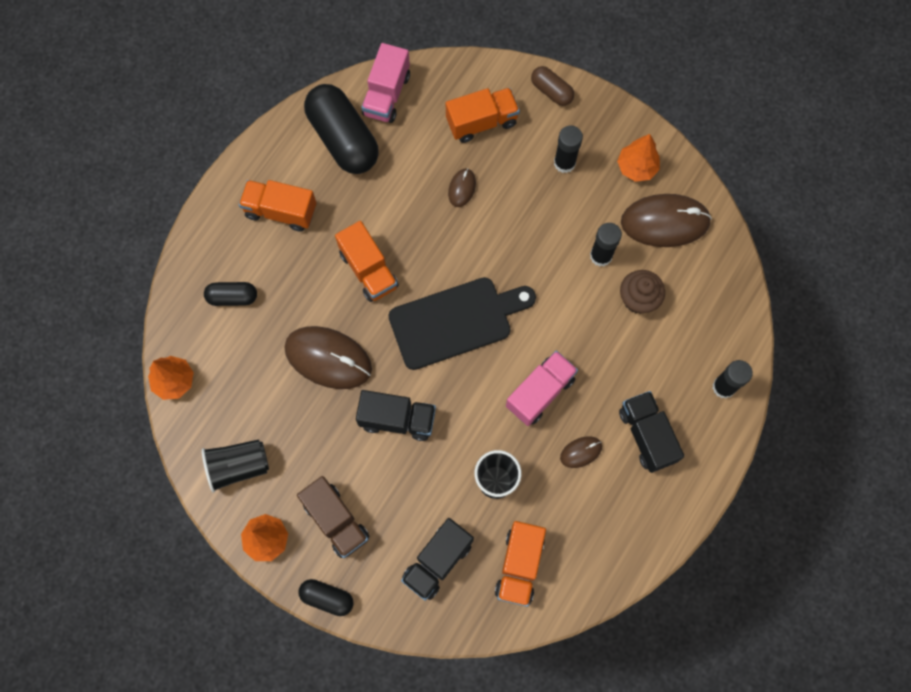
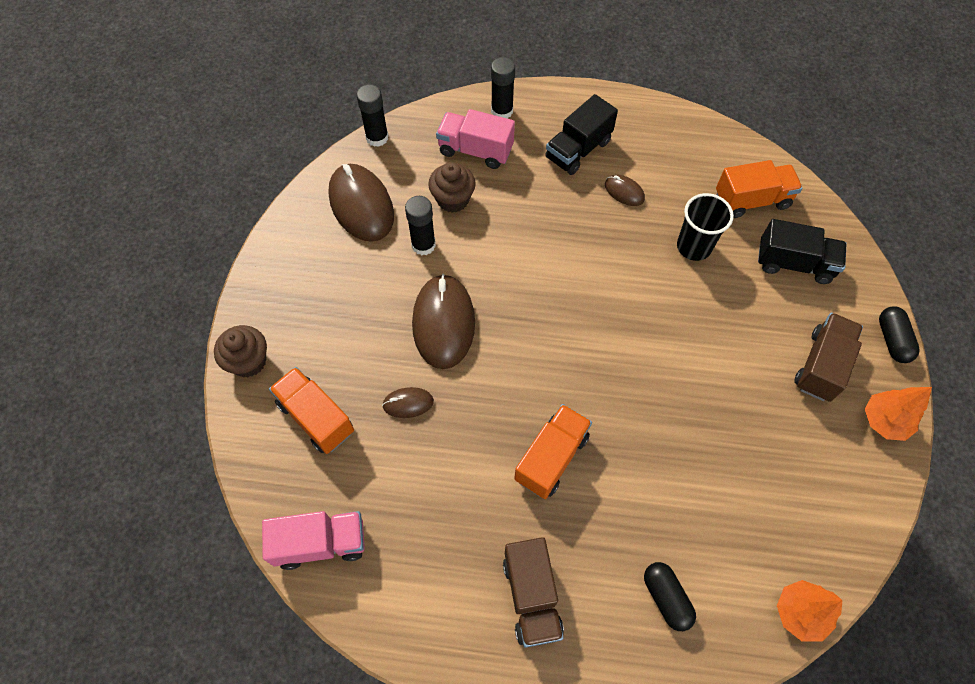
camera: 115 degrees left, 10 degrees down
black cup [202,440,269,492] -> none
orange truck [239,180,316,232] -> brown truck [503,537,564,648]
brown mouse [284,326,372,389] -> brown mouse moved to [412,274,475,369]
black capsule [304,84,379,174] -> none
black truck [356,390,436,441] -> none
black cutting board [388,277,536,370] -> none
pink truck [506,351,578,426] -> pink truck moved to [436,109,515,169]
brown capsule [531,66,574,106] -> brown cupcake [214,325,267,377]
black glue stick [554,126,583,173] -> black glue stick moved to [356,84,388,147]
orange tree [617,134,660,182] -> none

